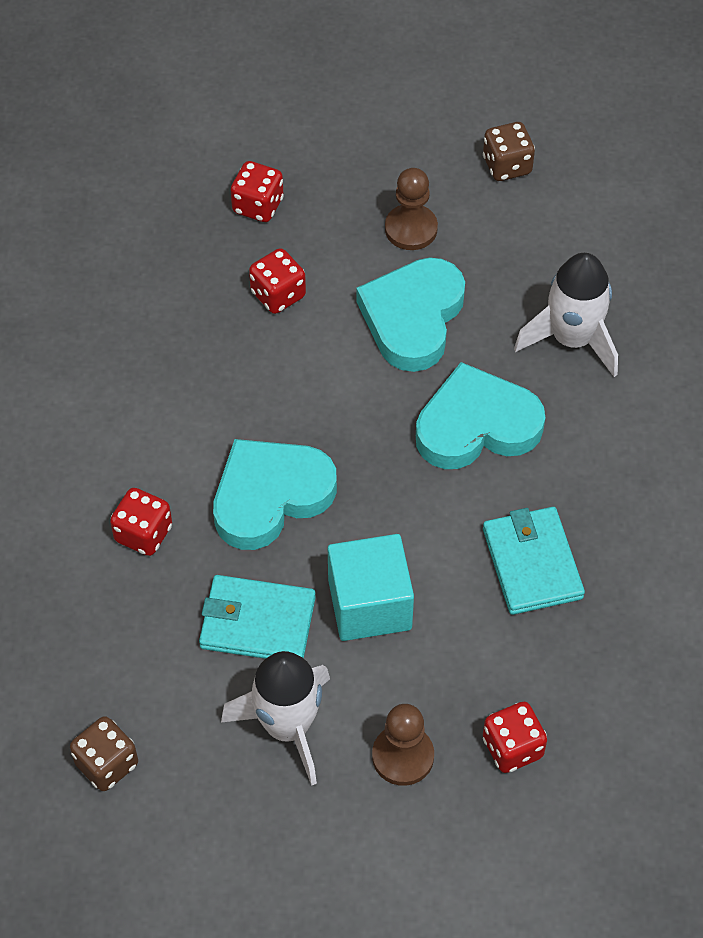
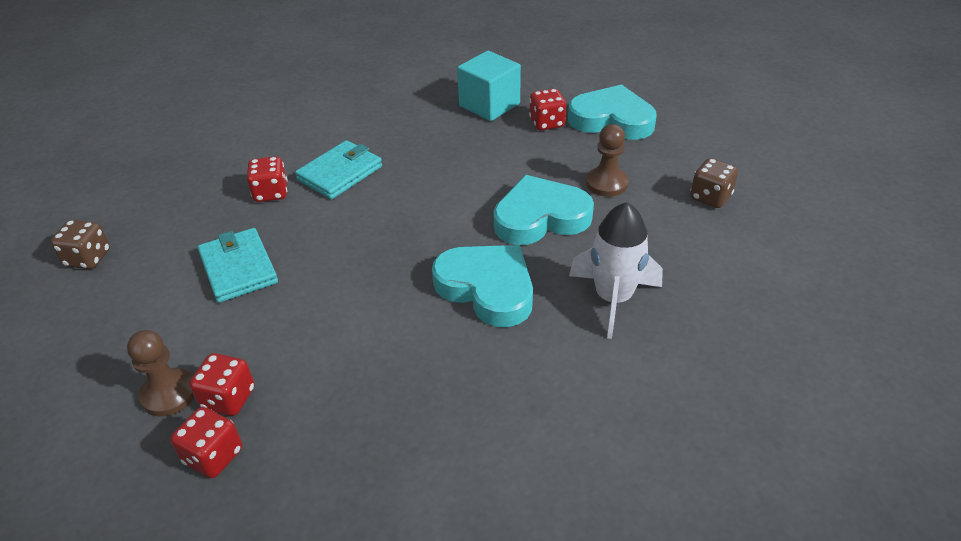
camera: 55 degrees right, 15 degrees down
turquoise heart [213,439,337,550] -> turquoise heart moved to [568,84,657,140]
white rocket [221,651,330,786] -> none
red dice [249,248,306,314] -> red dice moved to [190,353,254,416]
turquoise cube [328,534,414,641] -> turquoise cube moved to [457,51,521,121]
turquoise wallet [483,507,585,615] -> turquoise wallet moved to [295,140,382,199]

